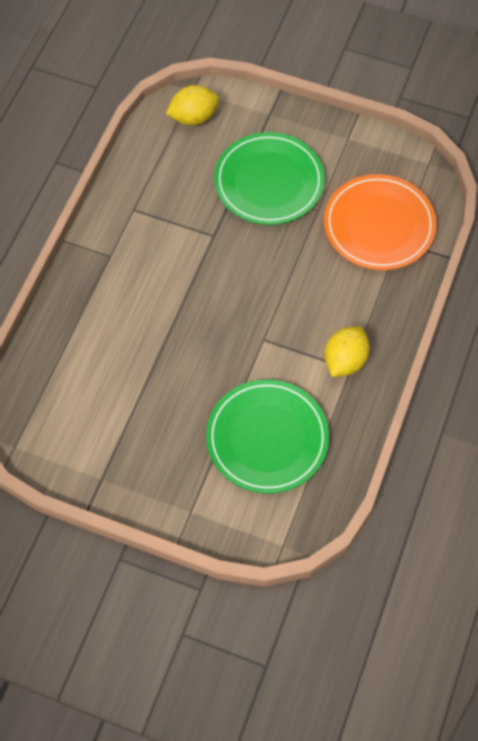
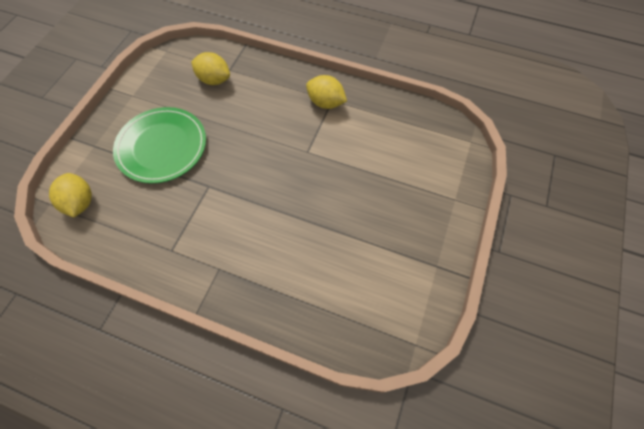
camera: 90 degrees left, 0 degrees up
green plate [206,380,329,494] -> none
orange plate [324,174,437,270] -> yellow lemon [191,52,230,85]

